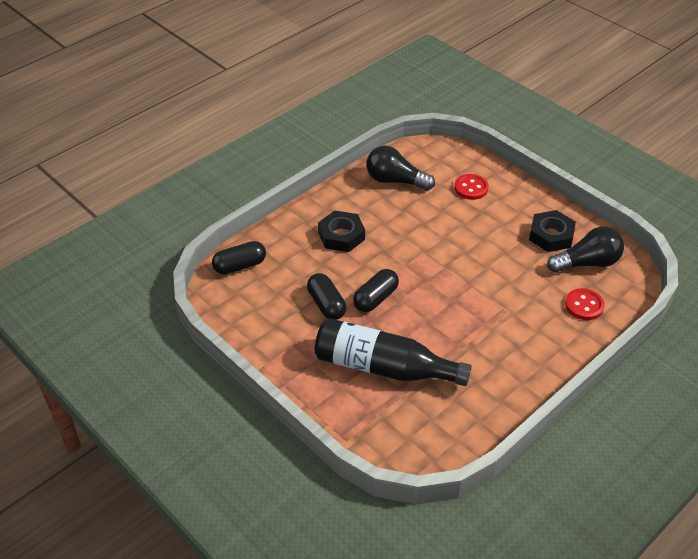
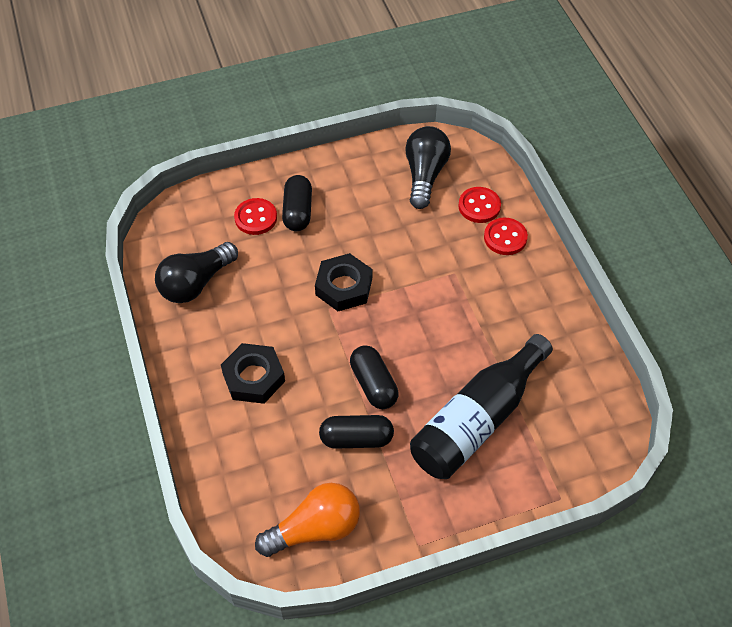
camera: 65 degrees left, 10 degrees up
black capsule [212,241,266,275] -> black capsule moved to [282,175,312,231]
black nut [529,210,576,252] -> black nut moved to [315,253,372,311]
none -> orange light bulb [255,483,360,557]
none -> red button [484,218,528,255]

